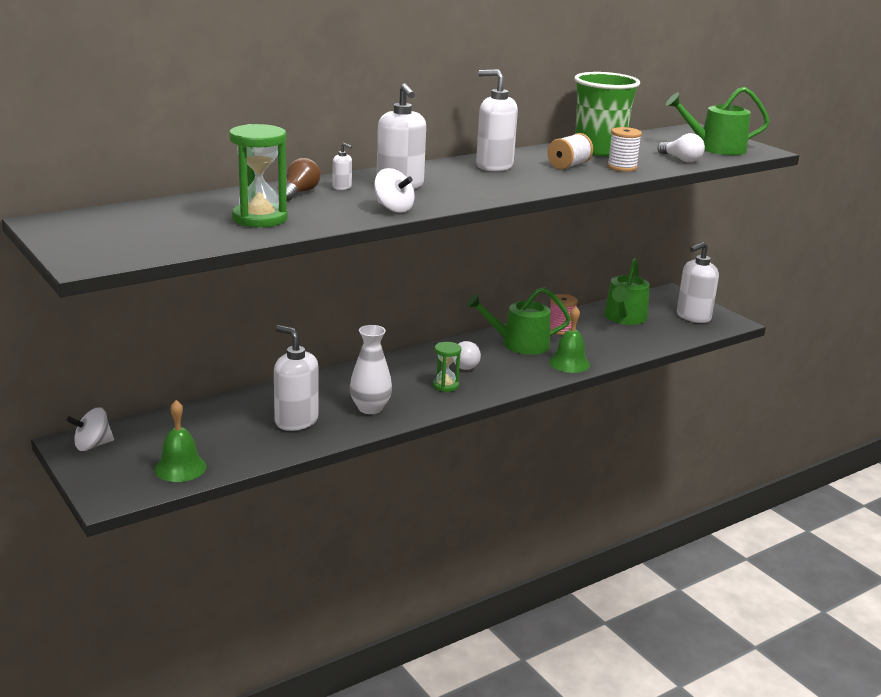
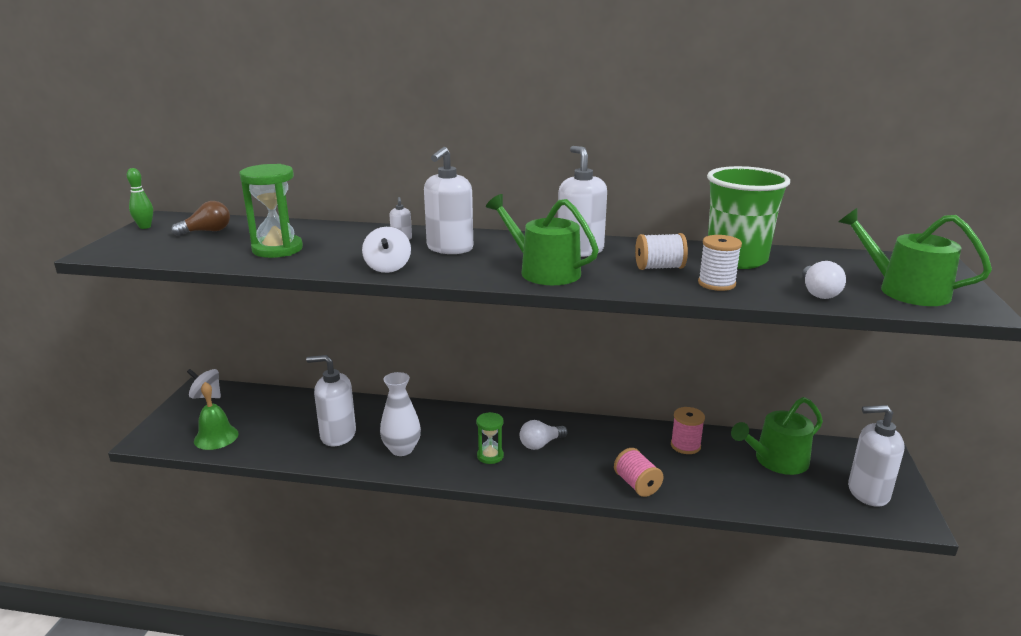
camera: 45 degrees right, 0 degrees up
white soap dispenser [274,325,318,431] -> white soap dispenser turned 75 degrees counterclockwise [306,355,356,446]
brown light bulb [286,158,320,201] -> brown light bulb moved to [171,201,230,236]
green watering can [466,287,571,355] -> green watering can moved to [486,194,599,285]
green bell [549,306,590,373] -> pink spool [614,448,663,497]
none -> green bowling pin [127,168,153,229]

